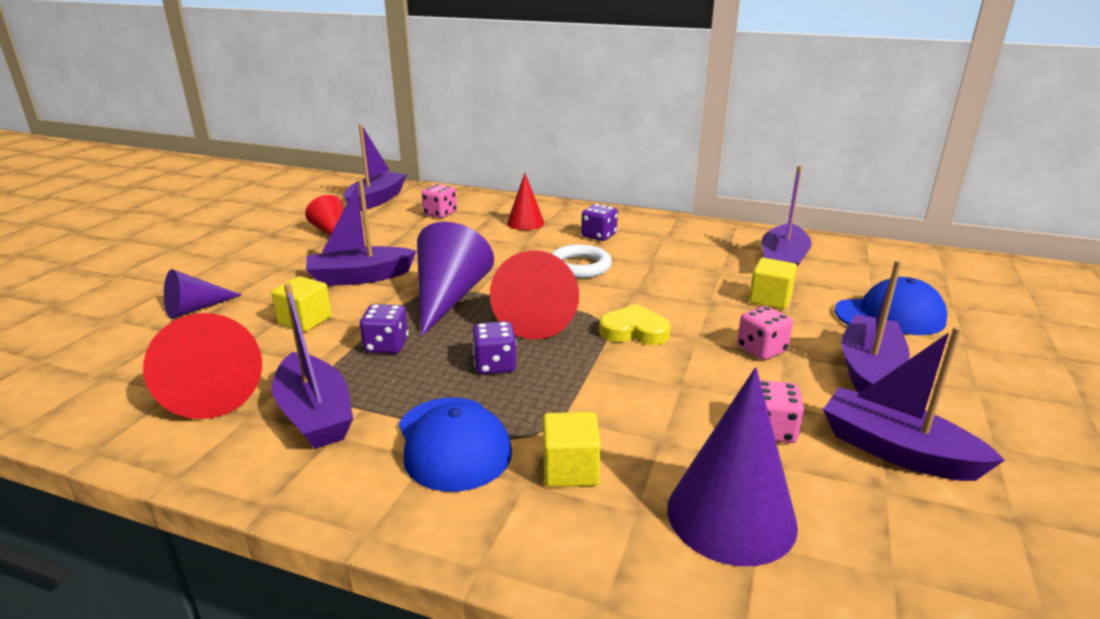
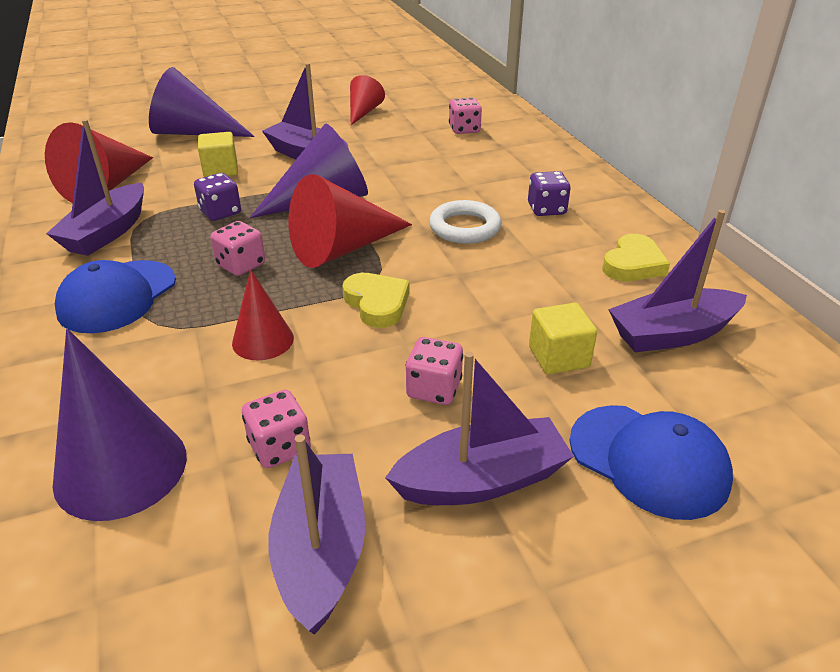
camera: 50 degrees right, 10 degrees up
purple cone [164,269,242,319] -> purple cone [149,67,255,137], size x1.71
purple boat [344,124,407,211] -> none
purple dice [472,321,516,374] -> pink dice [210,221,265,276]
red cone [507,173,545,230] -> red cone moved to [232,269,294,360]
yellow cube [543,412,601,487] -> none
none -> yellow heart [602,234,670,281]

